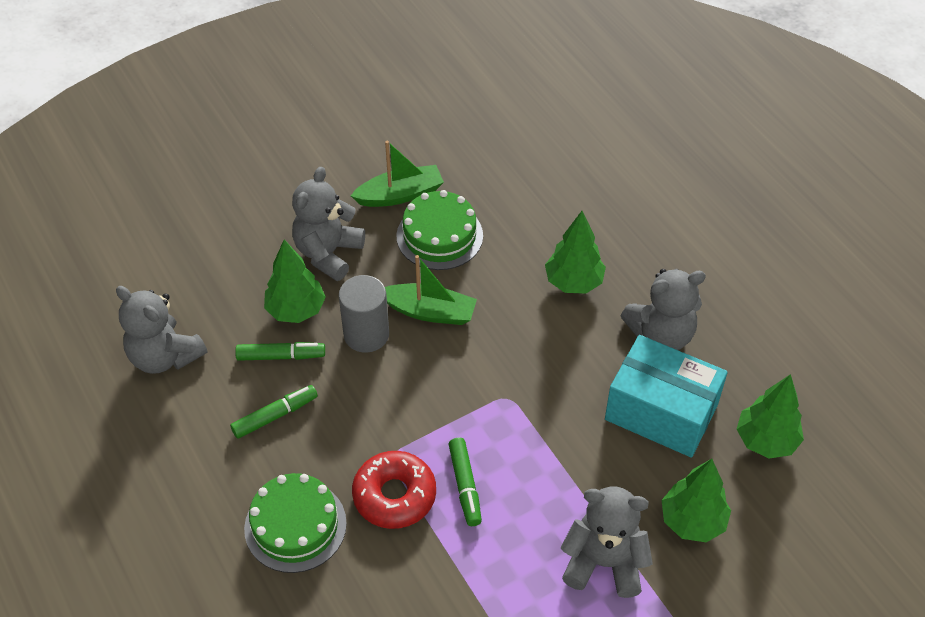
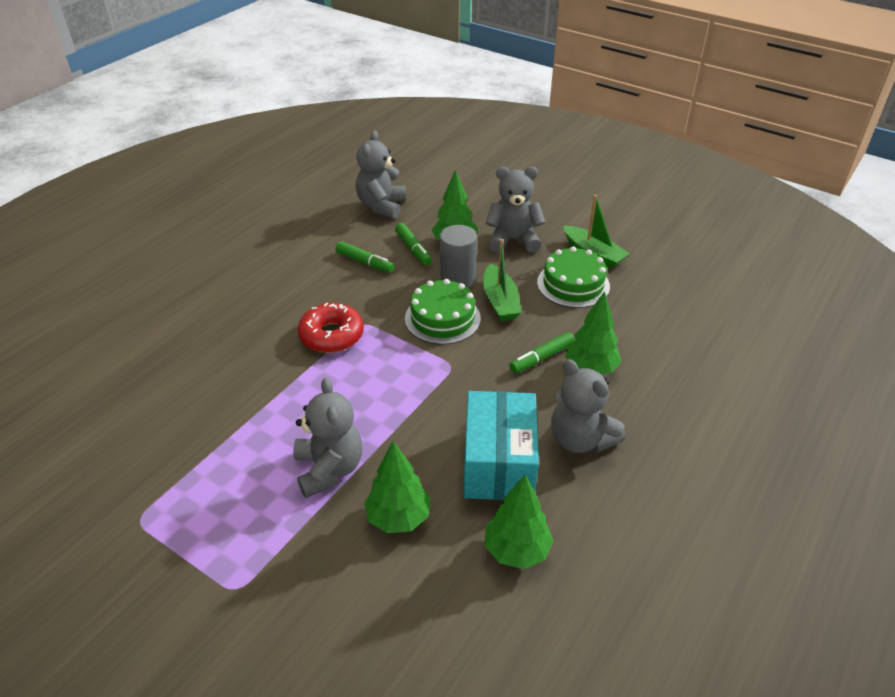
camera: 65 degrees right, 10 degrees down
green cake [244,473,347,573] -> green cake moved to [405,279,481,344]
green marker [449,438,482,526] -> green marker moved to [510,332,575,373]

